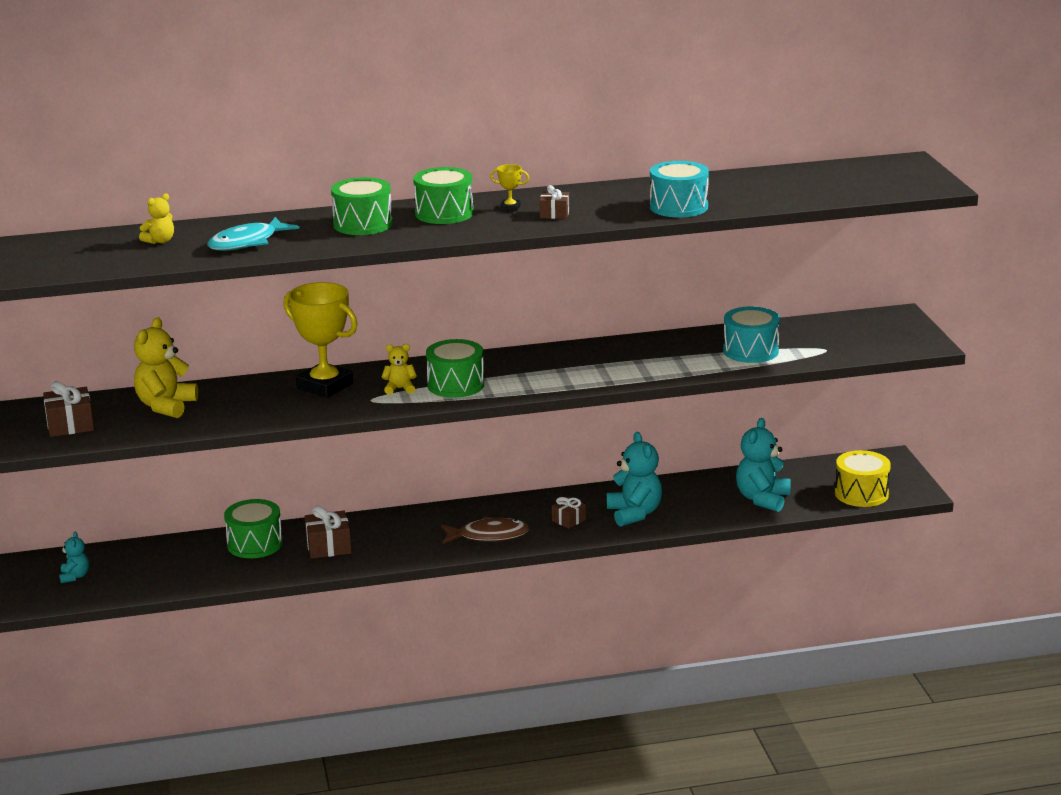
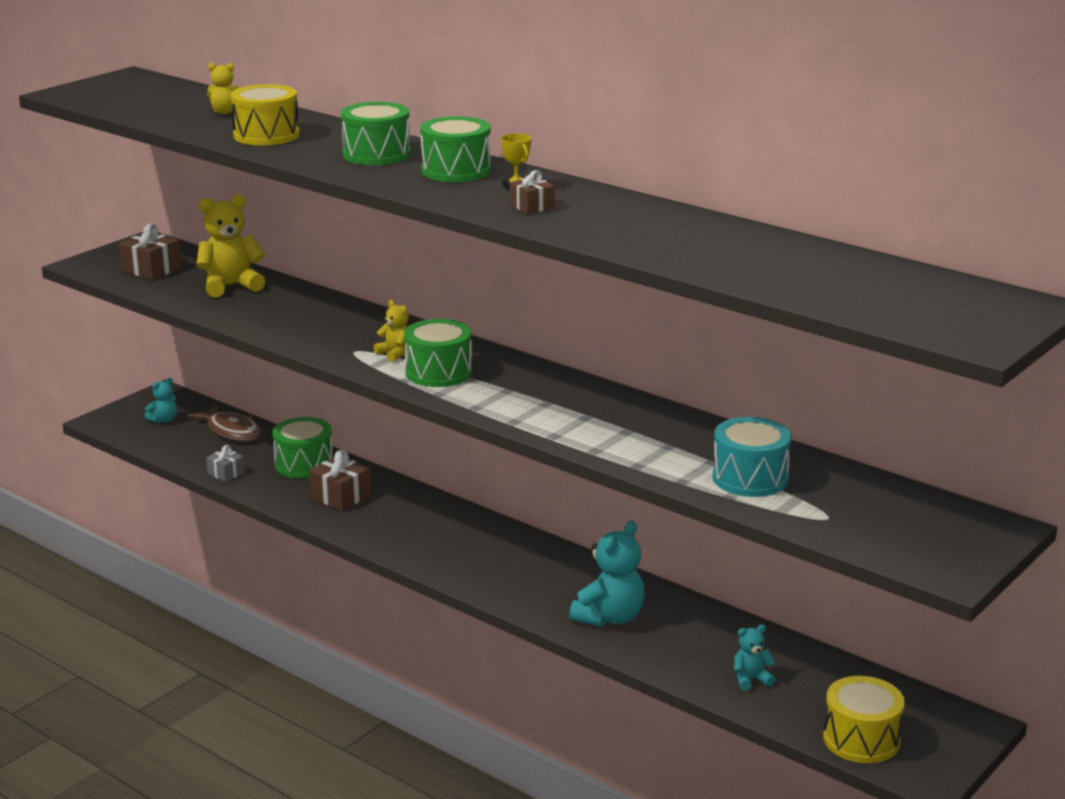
camera: 50 degrees right, 0 degrees up
turquoise fish [207,217,299,251] -> yellow drum [230,84,299,145]
yellow trophy [283,282,358,398] -> none
brown fish [441,516,530,544] -> brown fish moved to [188,404,261,441]
brown gift [552,497,586,529] -> none
turquoise drum [650,161,709,218] -> none
turquoise teddy bear [736,418,790,512] -> turquoise teddy bear [734,624,776,691], size x0.54
none -> grey gift [206,445,245,482]

